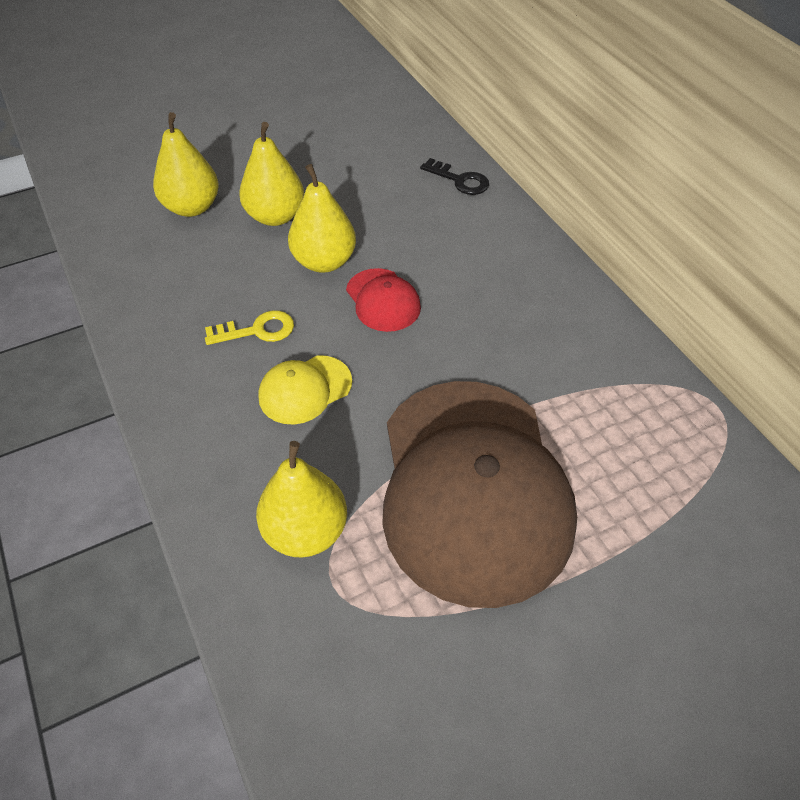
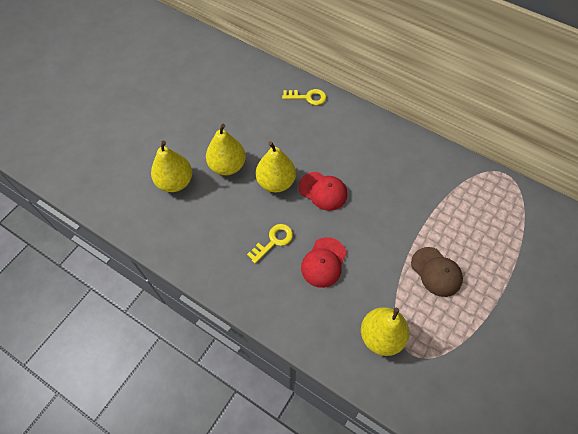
camera: 30 degrees left, 10 degrees up
yellow cap [258,355,352,424] -> red cap [301,237,347,288]
brown cap [382,381,577,608] -> brown cap [411,247,463,297], size x0.42
black key [420,158,489,195] -> yellow key [282,89,326,105]

